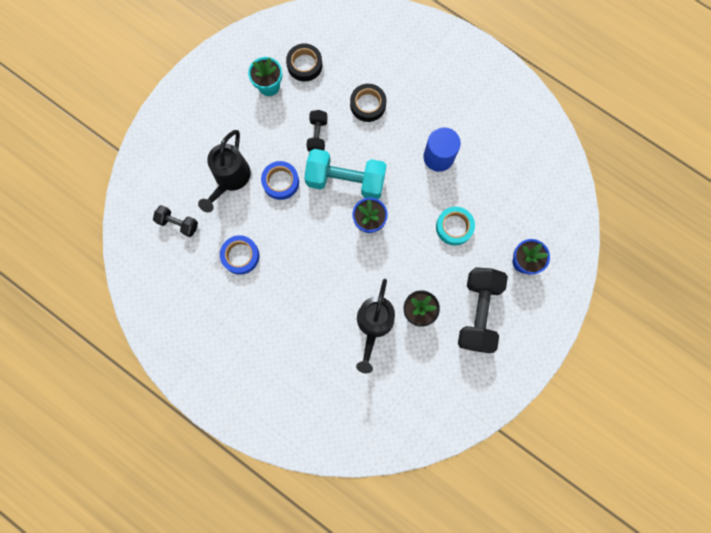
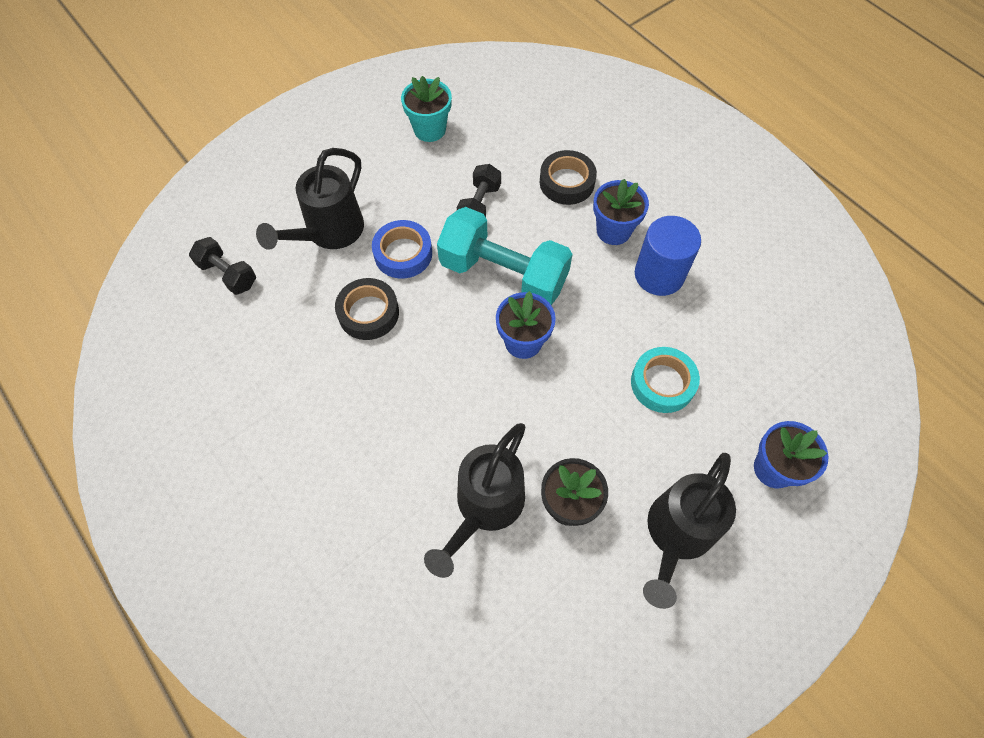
camera: 15 degrees right, 15 degrees down
blue tape [220,235,259,275] -> none
black tape [286,43,322,82] -> black tape moved to [335,278,399,340]
black dumbbell [458,267,508,353] -> black watering can [643,453,736,609]
none -> blue flower pot [593,179,649,245]

